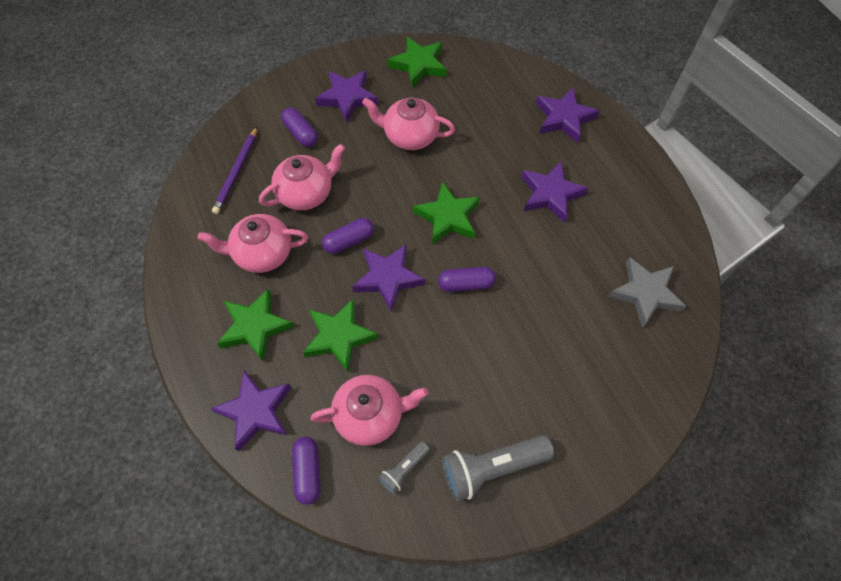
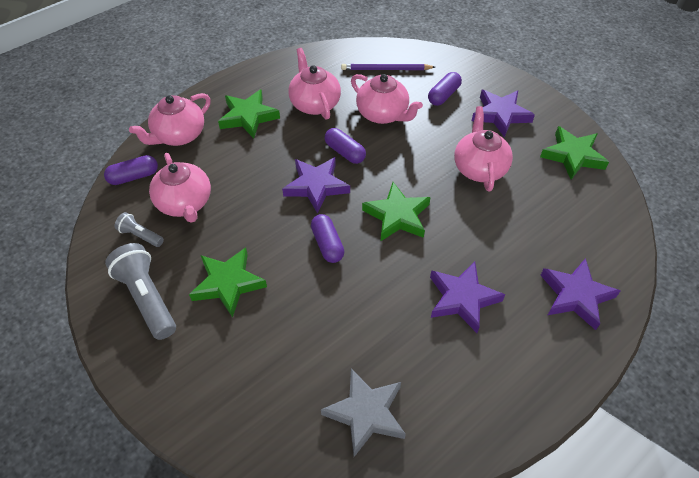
camera: 75 degrees right, 10 degrees down
purple star [210,370,291,452] -> pink teapot [129,93,211,146]
green star [303,298,379,373] -> green star moved to [189,247,267,317]

